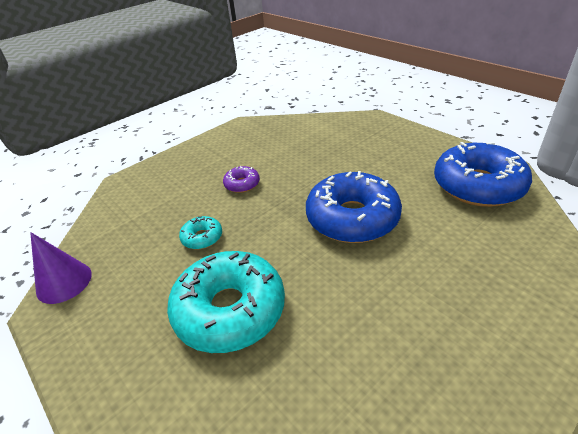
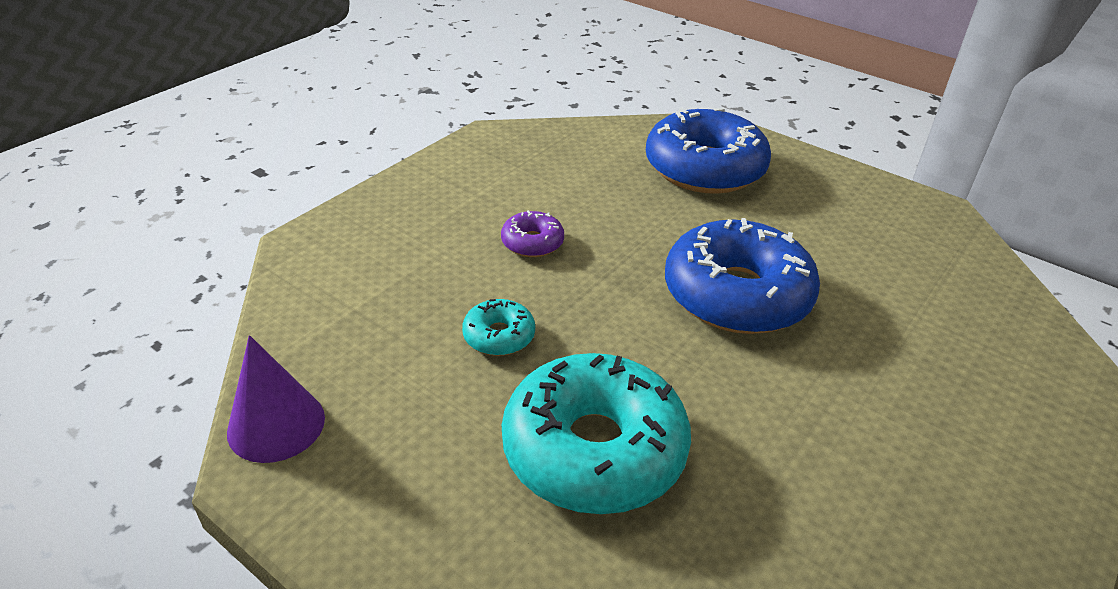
camera: 15 degrees left, 0 degrees up
blue donut [434,142,532,207] -> blue donut moved to [646,107,771,194]

